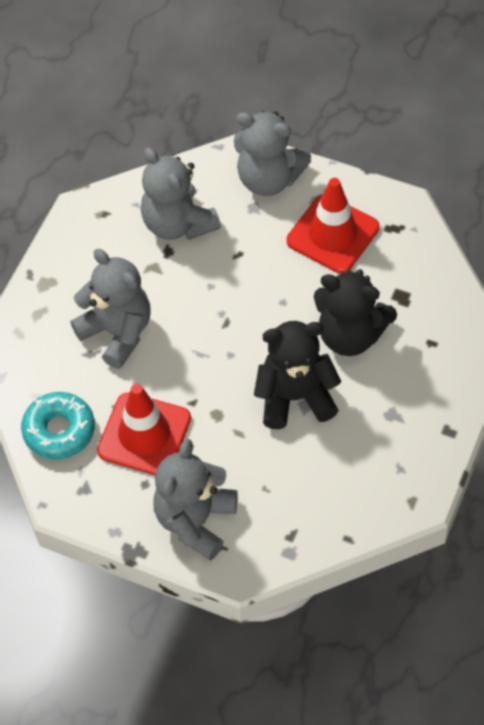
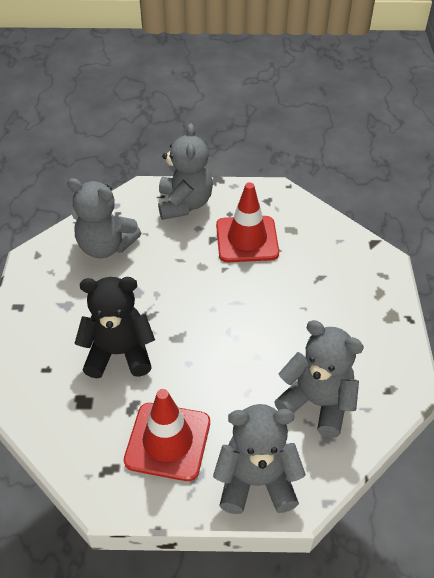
camera: 155 degrees right, 10 degrees down
turquoise donut [21,392,95,460] -> none
grey teddy bear [70,249,151,369] -> grey teddy bear moved to [67,178,141,258]
black teddy bear [254,321,341,429] -> none

